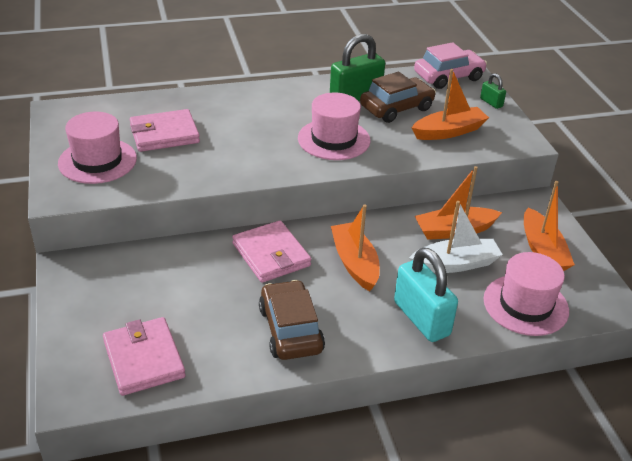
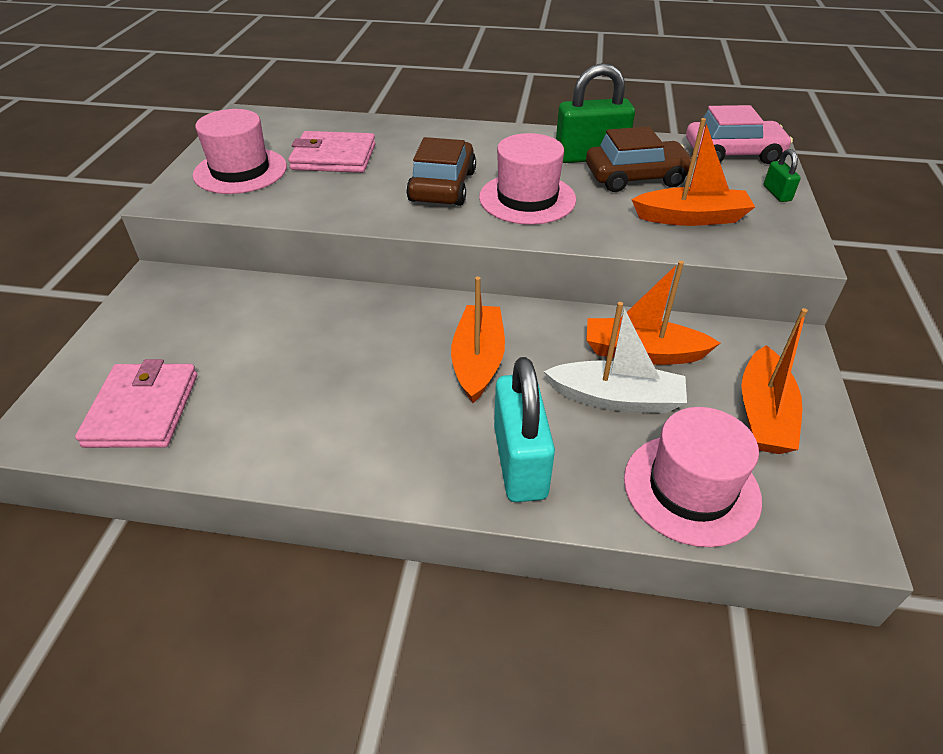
camera: 25 degrees right, 5 degrees up
pink wallet [232,220,311,283] -> none
brown car [259,280,325,360] -> brown car moved to [406,137,476,206]

